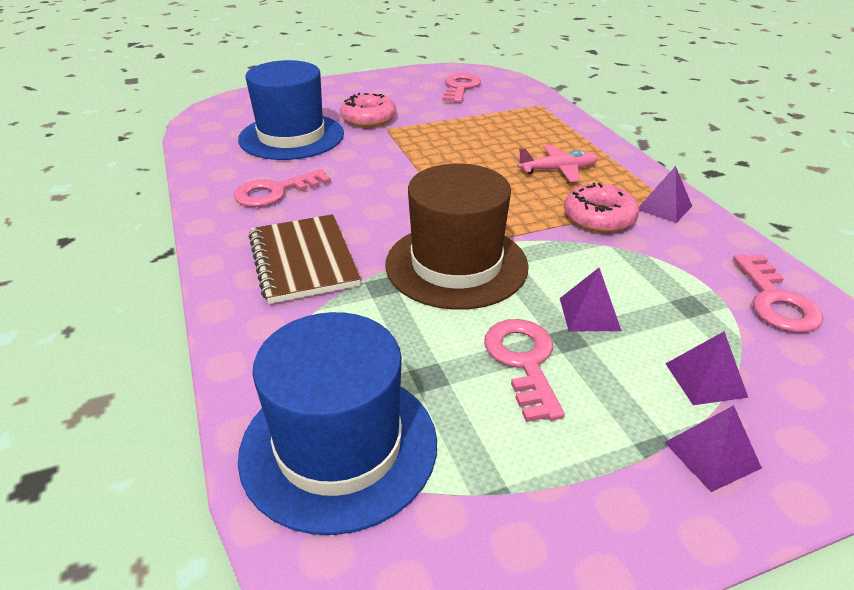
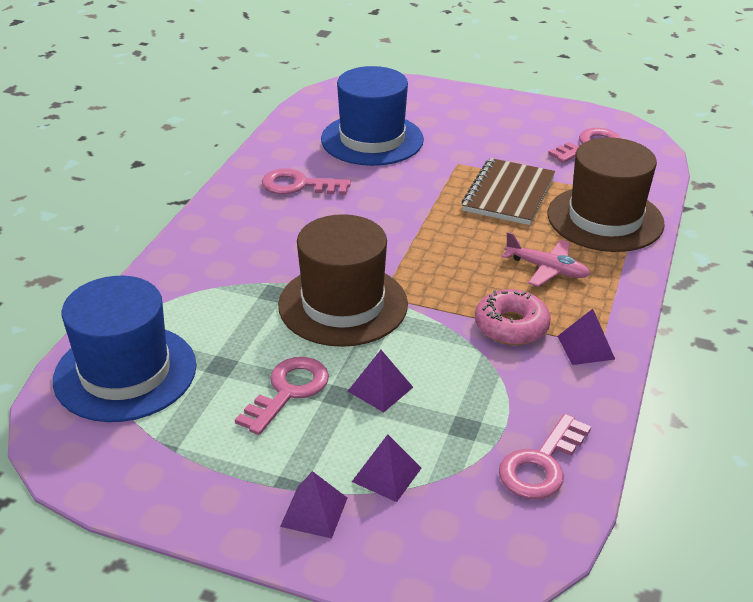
camera: 40 degrees right, 0 degrees up
brown notebook [249,214,361,304] -> brown notebook moved to [462,158,555,225]
pink donut [340,93,396,127] -> none
none -> brown hat [547,137,665,252]

